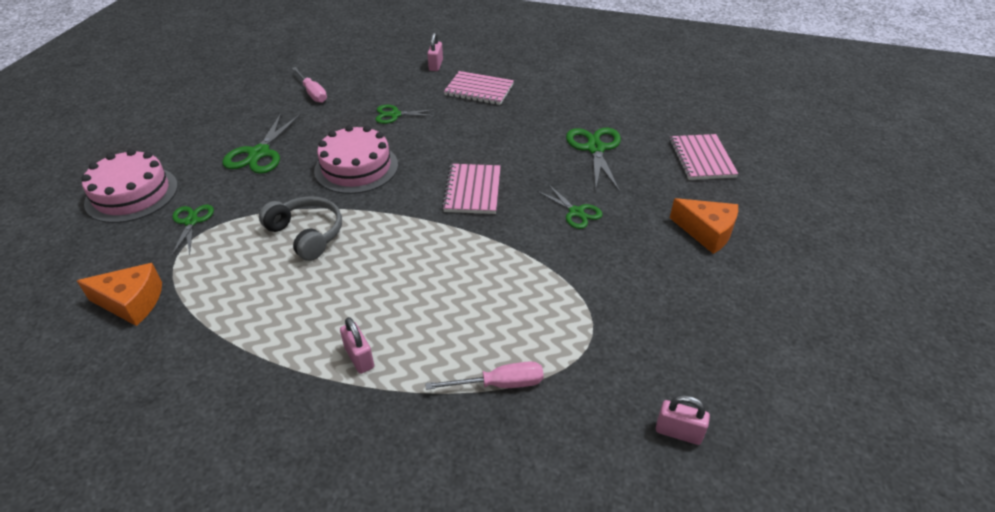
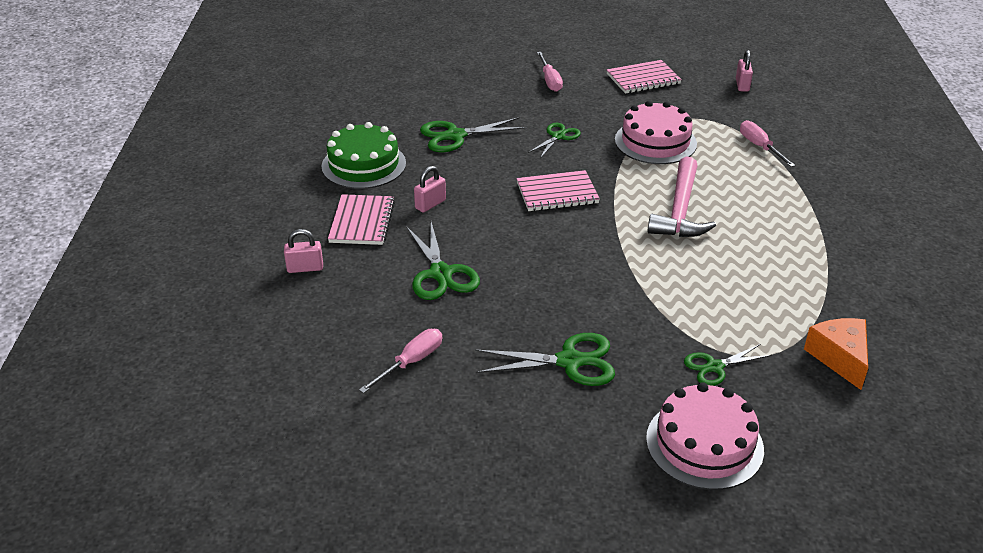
camera: 105 degrees left, 5 degrees down
grey headphones [259,196,342,261] -> none
pink cake [314,125,398,194] -> pink cake moved to [615,101,697,164]
pink padlock [340,317,374,374] -> pink padlock moved to [414,166,446,213]
green scissors [375,105,437,124] -> green scissors [406,222,480,300], size x1.59
pink notebook [670,134,738,180] -> pink notebook moved to [607,60,682,94]
orange cheese [670,198,738,254] -> pink screwdriver [537,52,563,92]
none -> green cake [321,122,406,189]
none -> pink hammer [647,157,716,237]

